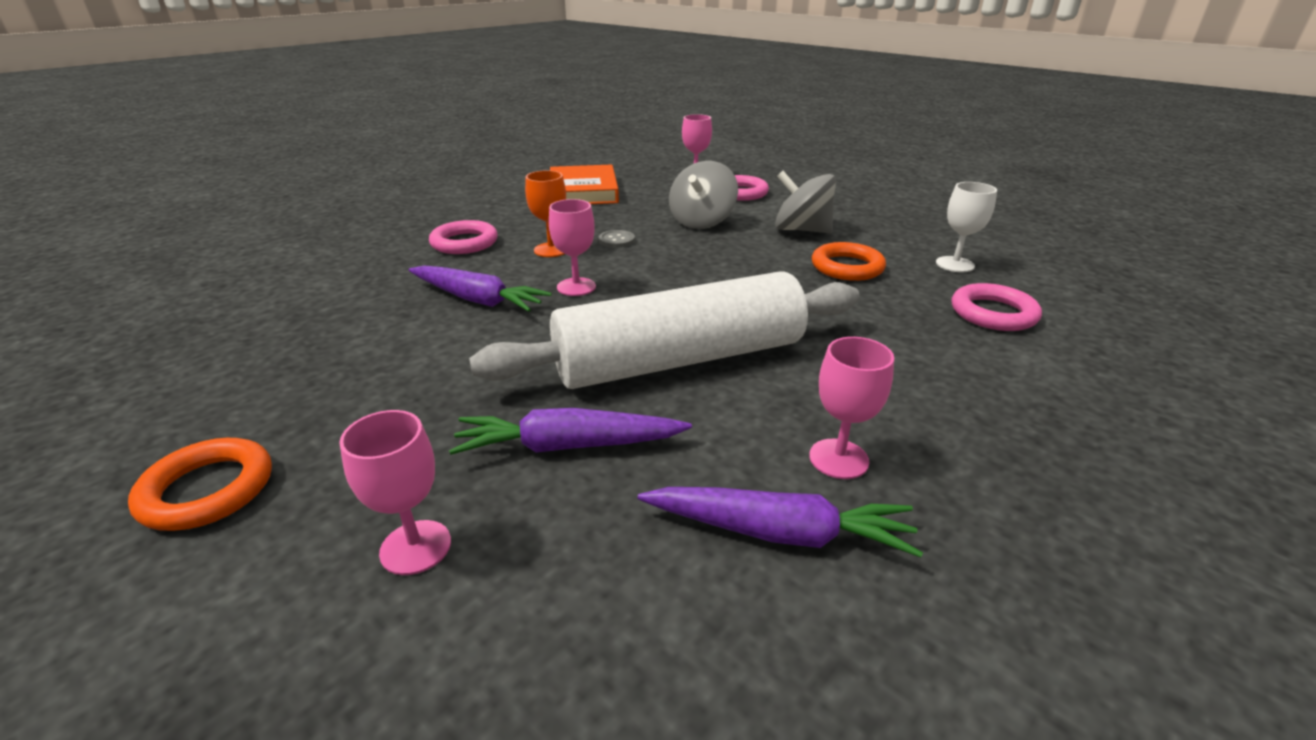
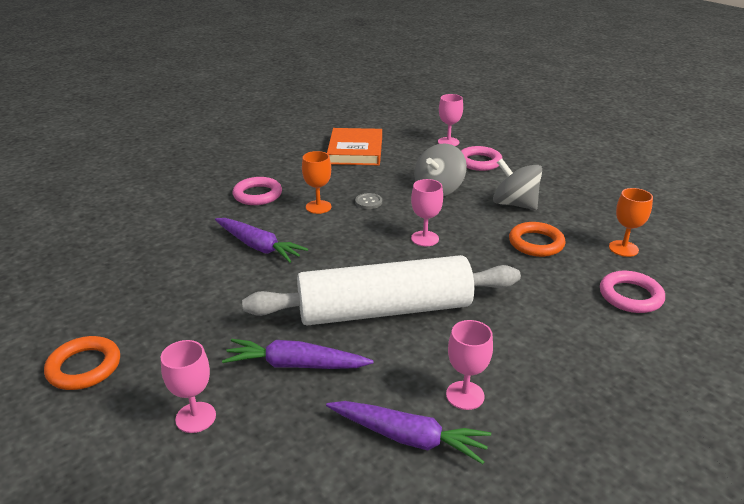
camera: 10 degrees right, 0 degrees up
pink goblet [549,199,596,296] -> pink goblet moved to [411,179,443,246]
white goblet [936,182,997,272] -> orange goblet [609,188,653,257]

